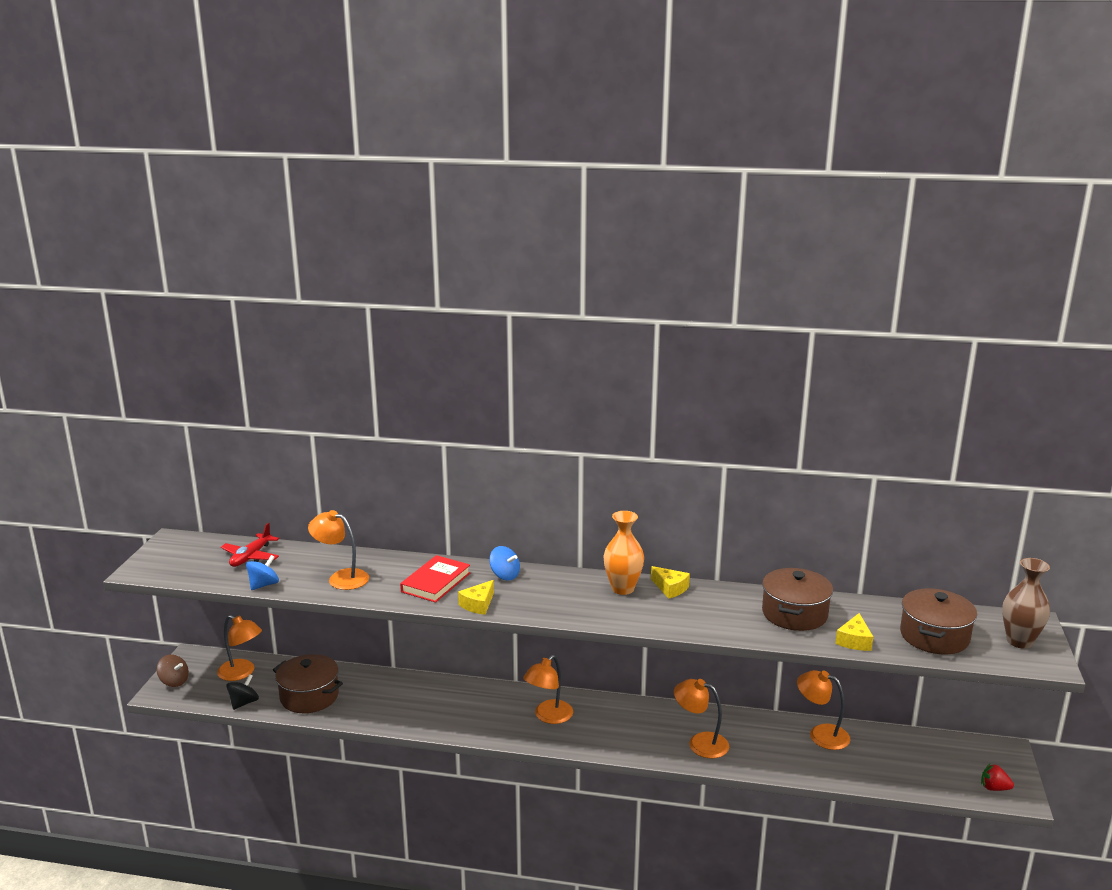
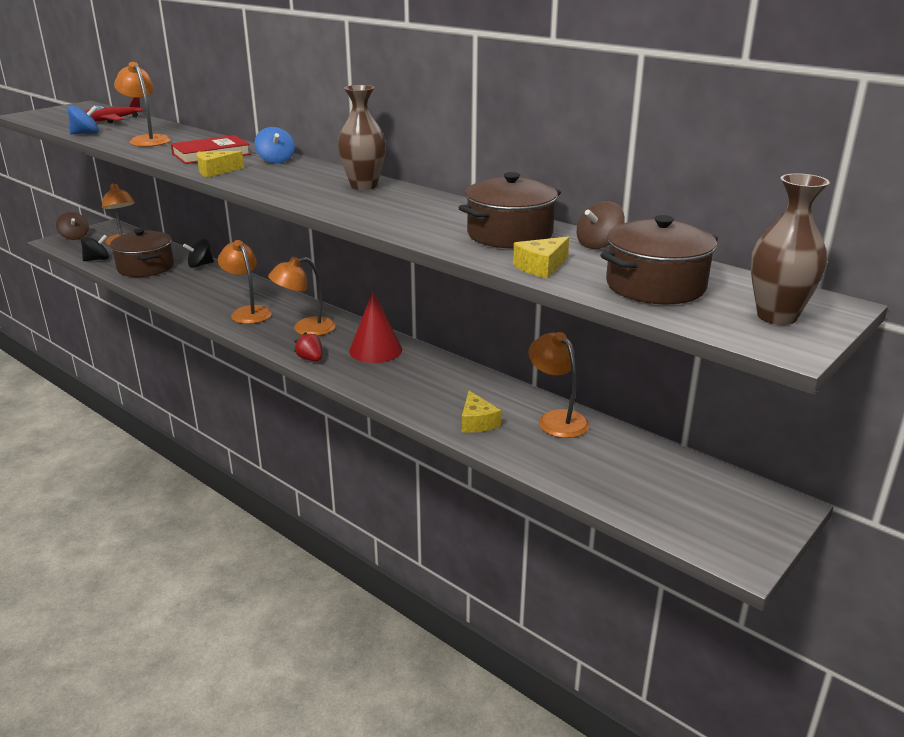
camera: 30 degrees right, 5 degrees up
orange vase [604,511,644,595] -> brown vase [338,85,386,190]
yellow cheese [651,566,690,599] -> yellow cheese moved to [462,391,501,433]
orange lamp [674,679,729,758] -> orange lamp moved to [218,240,272,324]
red strawberry [981,763,1014,791] -> red strawberry moved to [294,332,322,361]
none -> black spinning top [183,239,214,268]
none -> red cone [349,292,402,363]
none -> brown spinning top [577,201,625,249]

